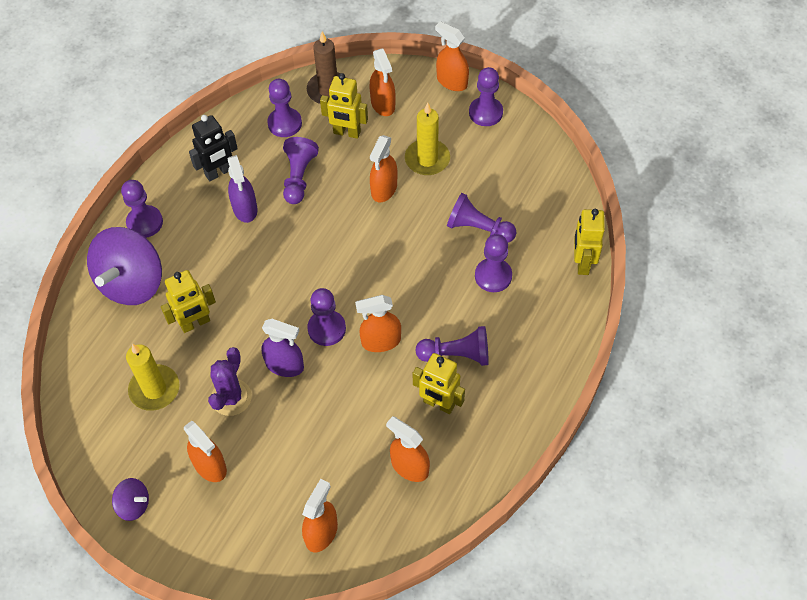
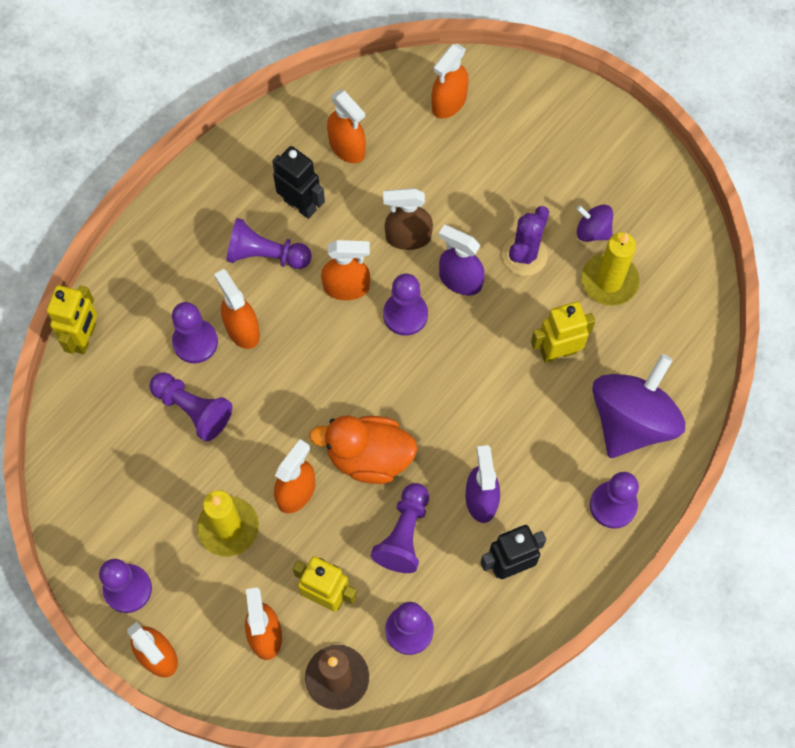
camera: 170 degrees left, 10 degrees up
purple spinning top [112,478,149,521] -> purple spinning top moved to [577,205,613,242]
orange spray bottle [184,421,227,482] -> orange spray bottle moved to [214,269,260,349]
yellow robot [413,353,465,414] -> black robot [272,146,325,219]
none -> orange duck [309,415,418,484]
none -> brown spray bottle [383,188,433,250]

